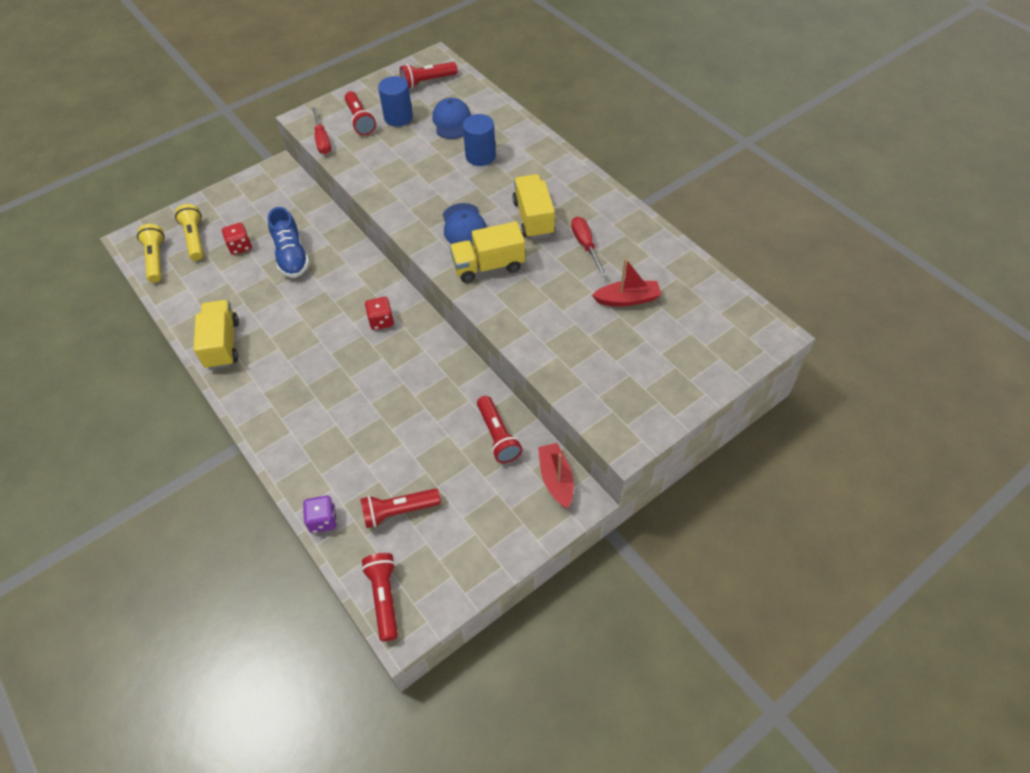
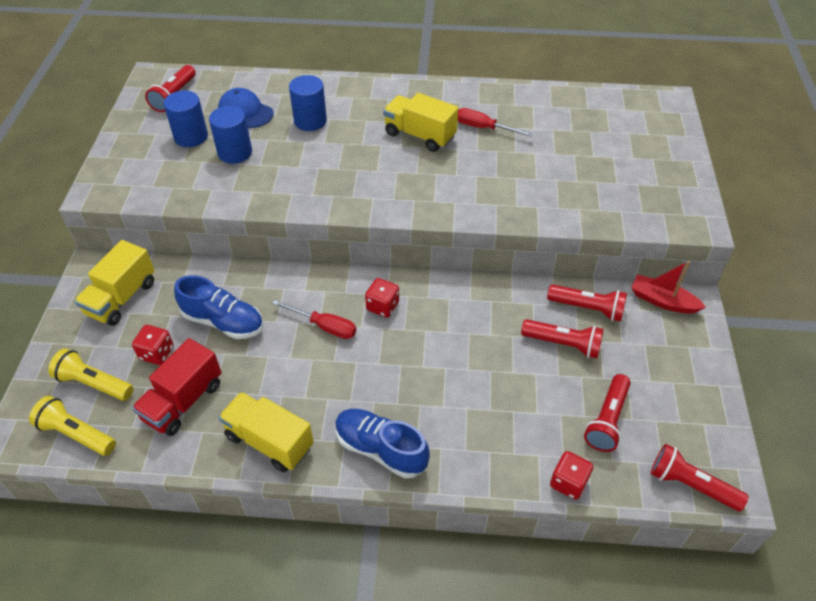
camera: 50 degrees left, 5 degrees down
purple dice [303,495,337,533] -> red dice [550,451,593,500]
red screwdriver [312,107,331,154] -> red screwdriver moved to [272,300,356,339]
red flashlight [345,91,376,135] -> red flashlight moved to [521,319,604,359]
blue cap [443,203,487,246] -> none
yellow truck [450,221,525,283] -> yellow truck moved to [74,240,155,326]
red boat [592,258,661,307] -> none
none -> red truck [132,338,222,436]
none -> blue cylinder [209,106,252,164]
none -> blue shoe [335,409,430,479]

